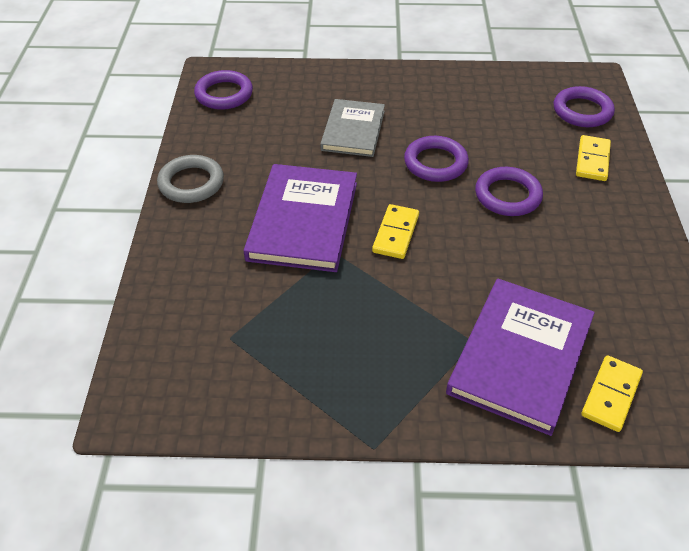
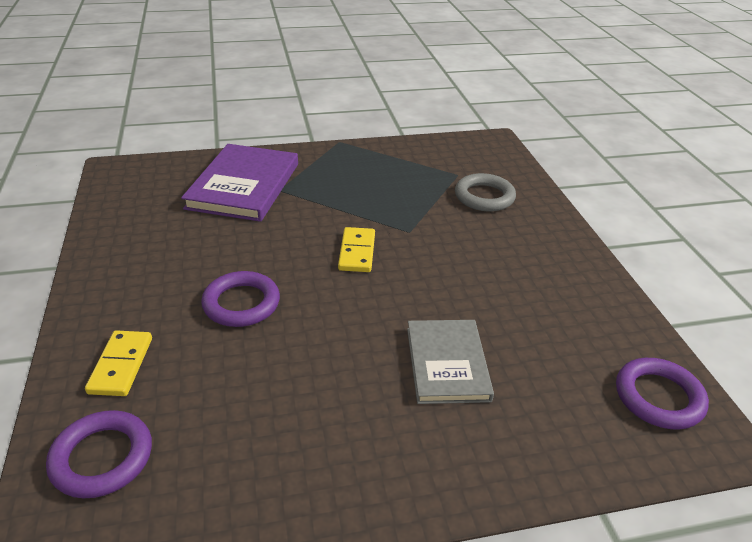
camera: 165 degrees right, 10 degrees down
grey ring [157,155,224,203] -> grey ring moved to [455,173,516,211]
purple book [244,164,357,272] -> none
purple ring [404,136,469,182] -> none
yellow domino [581,355,643,432] -> none

